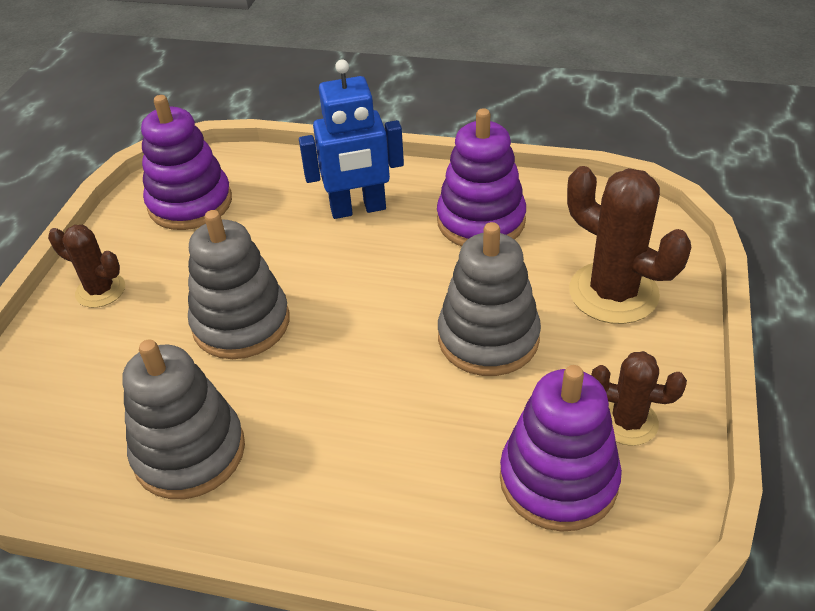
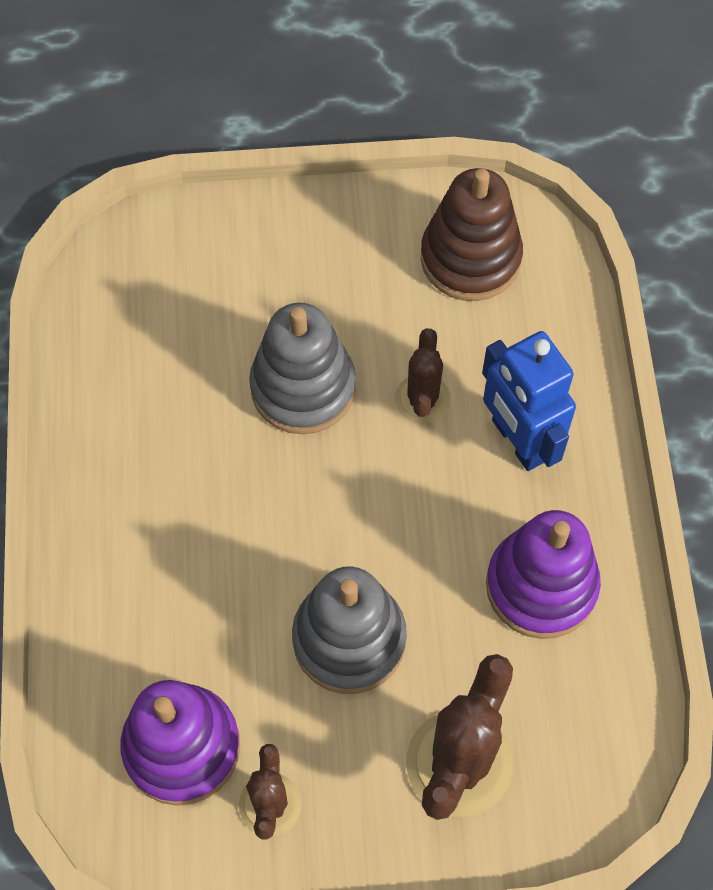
camera: 70 degrees right, 20 degrees up
brown cactus [48,225,125,308] -> brown cactus moved to [395,328,451,424]
grey stacking toy [122,339,245,499] -> none
purple stacking toy [141,95,232,230] -> brown stacking toy [421,168,523,301]

